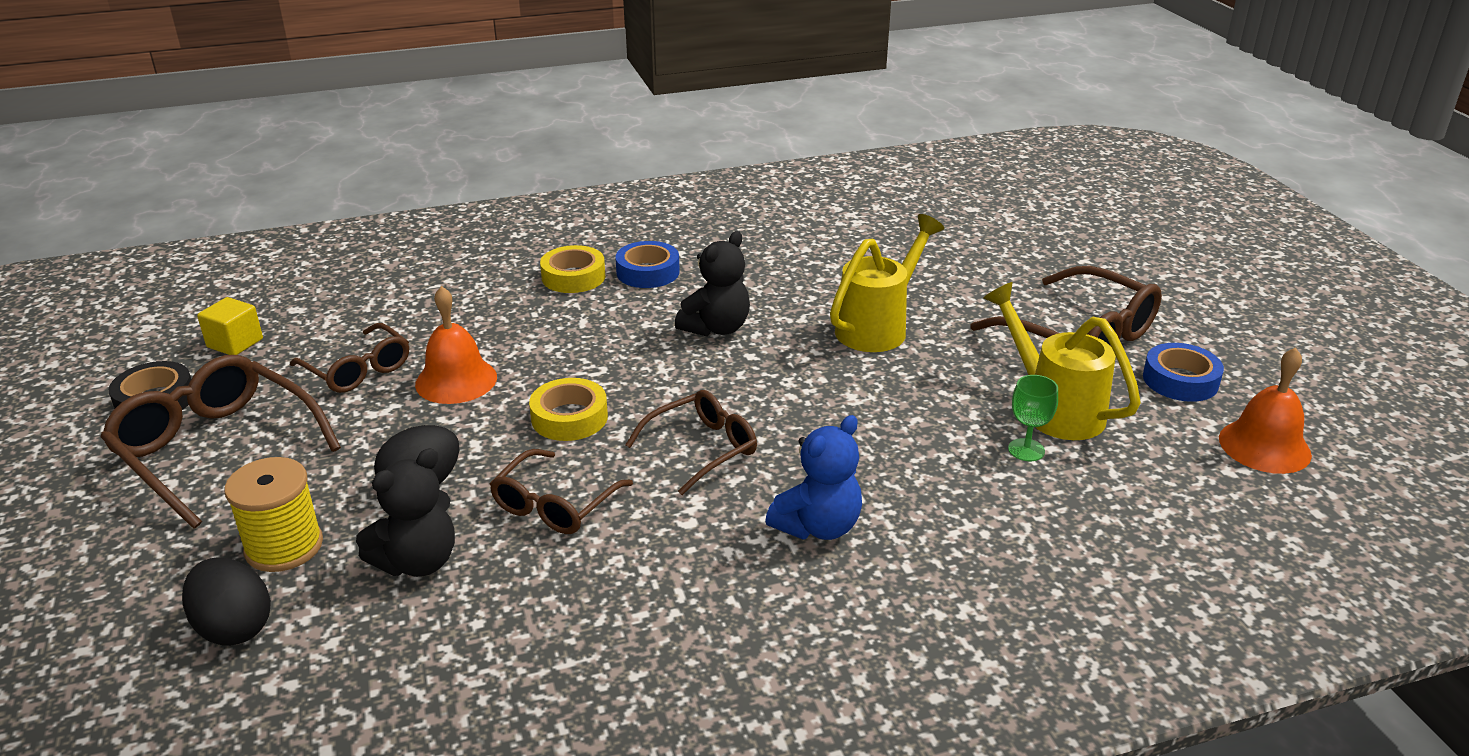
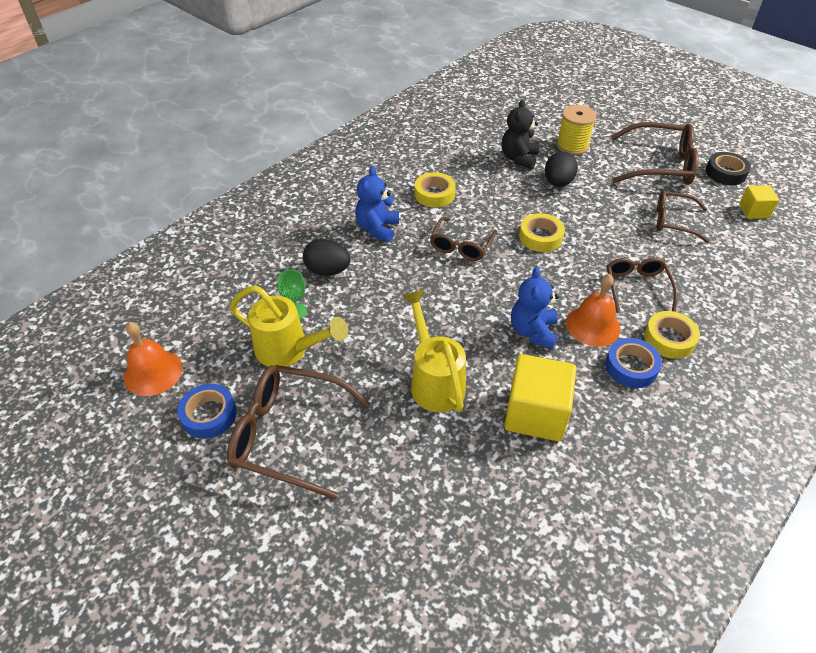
camera: 150 degrees right, 15 degrees up
black egg [182,557,271,646] -> black egg moved to [303,239,351,276]
orange bell [415,286,497,404] -> orange bell moved to [566,274,620,346]
brown glasses [490,449,633,534] -> brown glasses moved to [607,258,678,313]
black teddy bear [675,231,750,337] -> blue teddy bear [511,267,559,350]
yellow watering can [830,214,944,352] -> yellow watering can turned 150 degrees clockwise [402,290,466,412]
none -> yellow tape [415,172,456,208]
none -> yellow cube [504,354,576,441]

